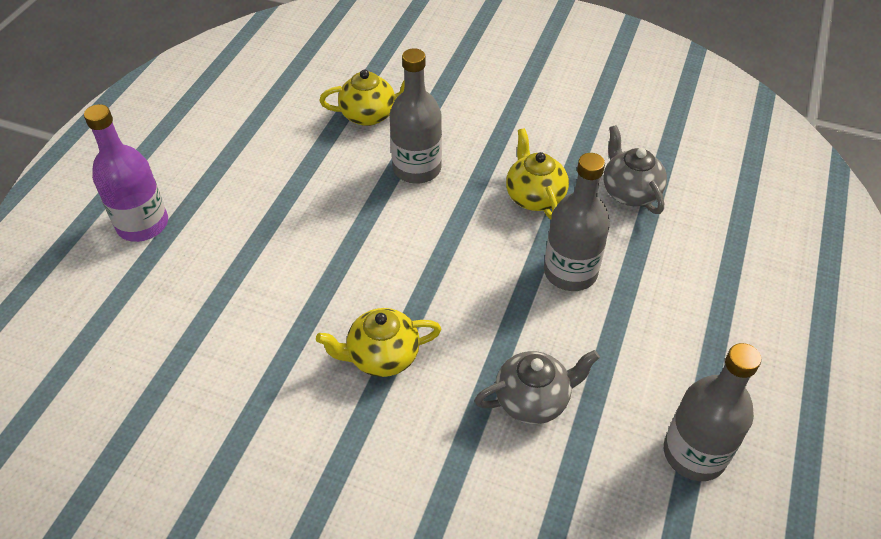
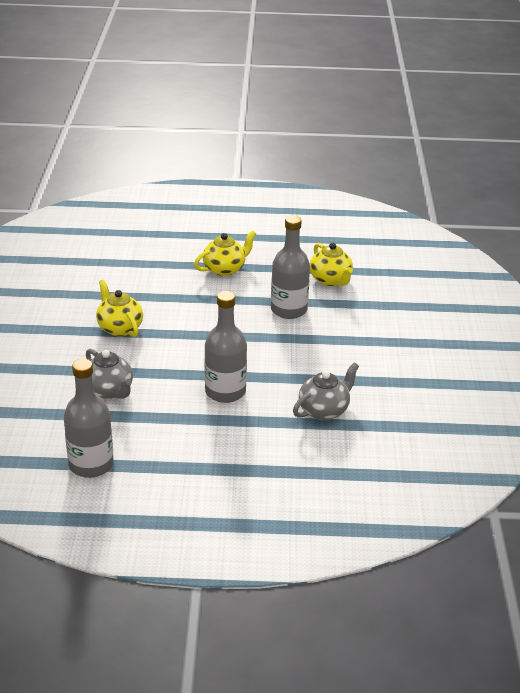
camera: 70 degrees right, 15 degrees down
purple bottle [84,104,168,242] -> none
yellow teapot [506,128,569,219] -> yellow teapot moved to [194,230,256,276]

